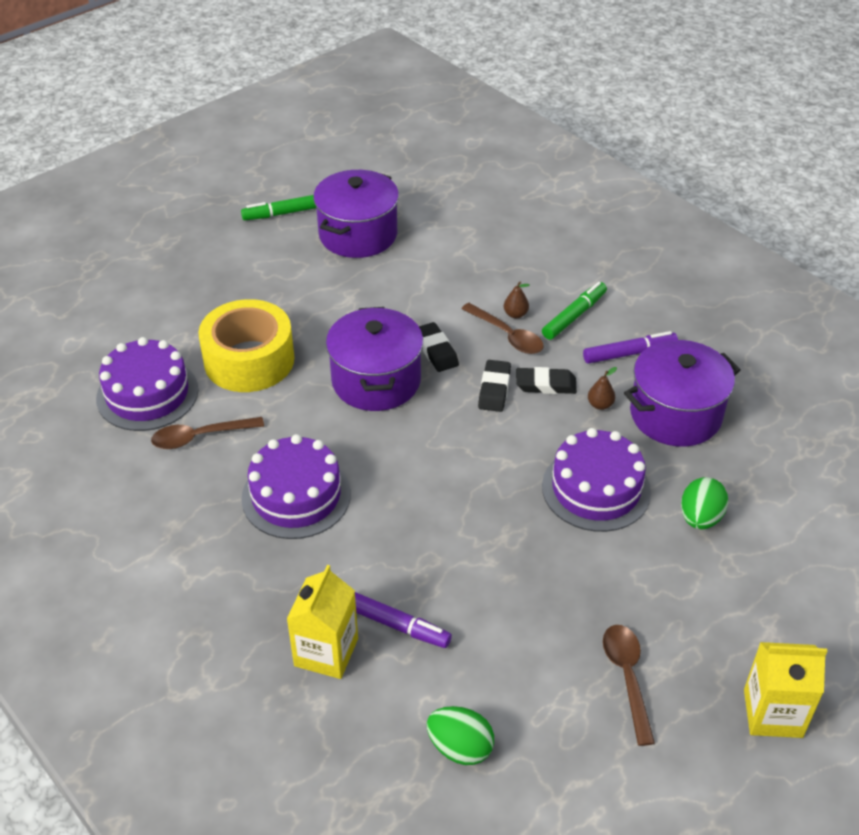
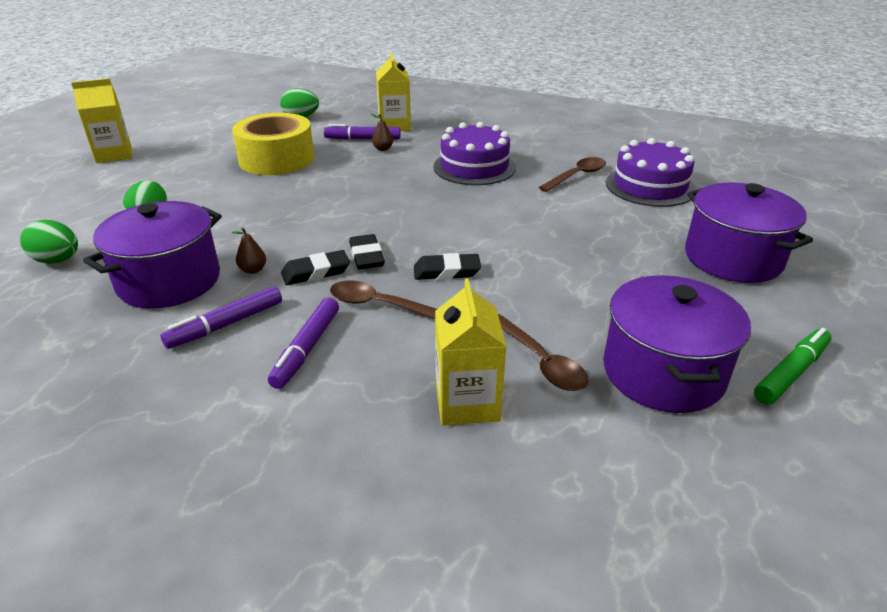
camera: 155 degrees right, 10 degrees down
yellow tape [198,299,294,392] -> yellow tape moved to [232,113,314,175]
purple pot [326,307,423,411] -> purple pot moved to [685,183,813,283]
black eraser [419,322,459,372] -> black eraser turned 45 degrees counterclockwise [414,253,481,280]
brown pear [504,281,530,318] -> brown pear moved to [371,114,393,151]
green marker [542,282,607,340] -> purple marker [268,298,339,389]
purple cake [542,428,651,532] -> none
brown spoon [603,625,655,746] -> brown spoon moved to [498,314,589,391]
none -> green egg [20,220,78,264]
none -> yellow carton [435,278,506,425]

